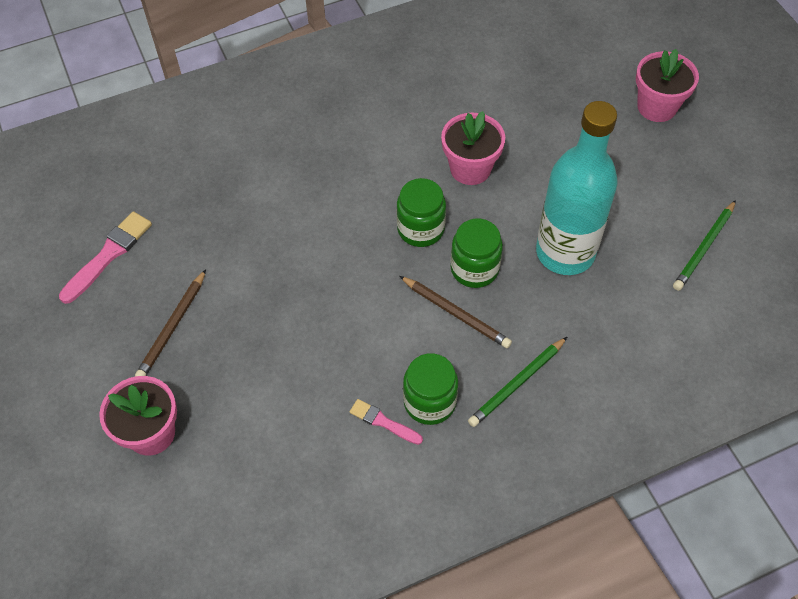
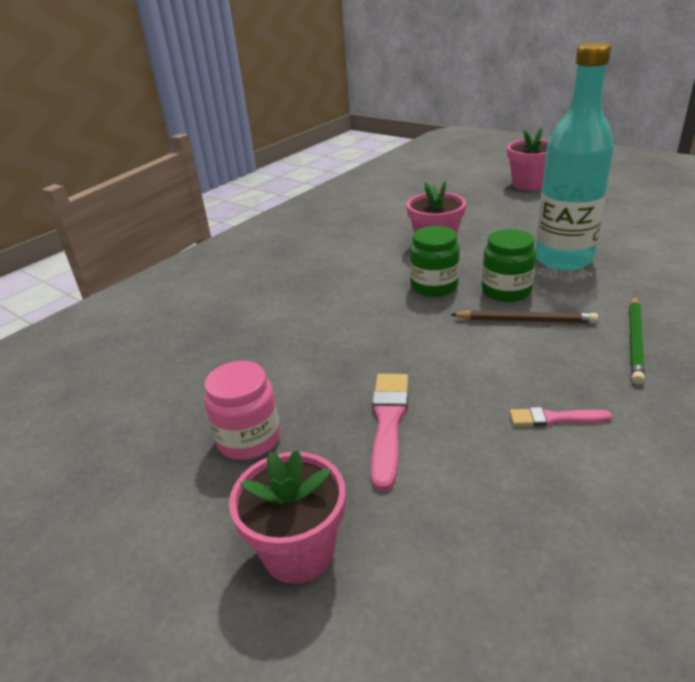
camera: 25 degrees left, 25 degrees down
pink brush [59,211,152,304] -> pink brush moved to [371,374,408,491]
brown pencil [135,269,206,377] -> pink jar [204,361,280,460]
green jar [403,353,458,425] -> none
green pencil [673,200,736,291] -> none

